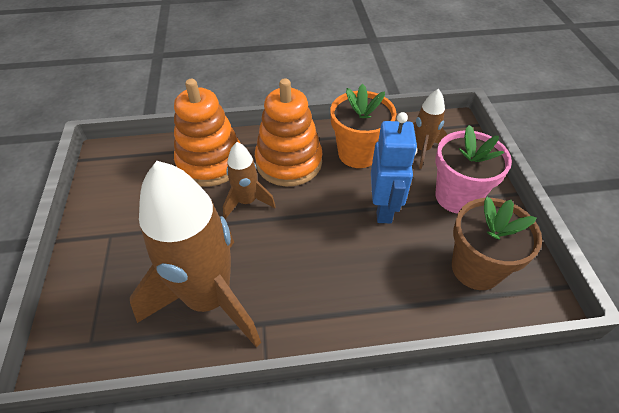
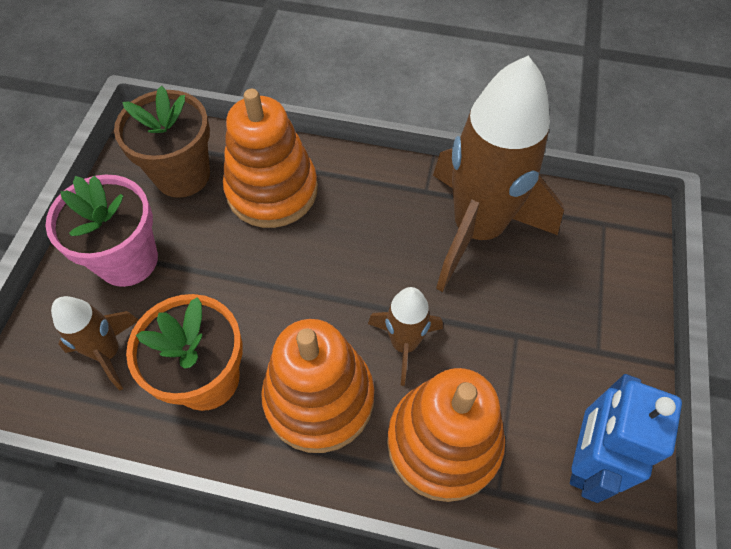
camera: 160 degrees left, 10 degrees up
blue robot [371,112,417,223] -> blue robot moved to [570,374,682,503]
none -> orange stacking toy [223,89,318,228]

